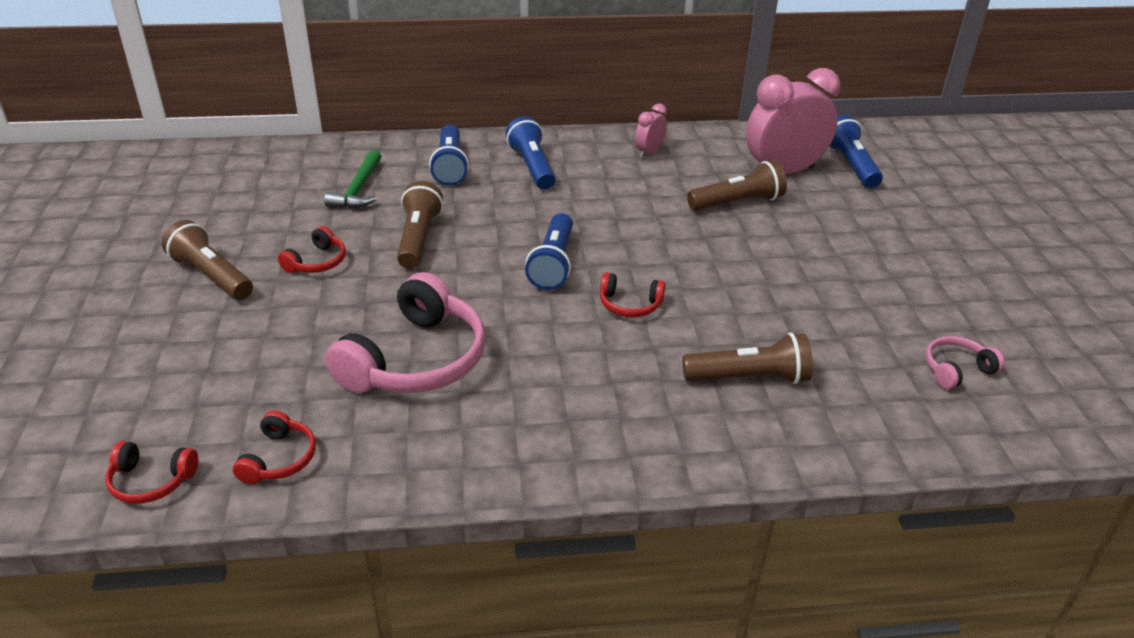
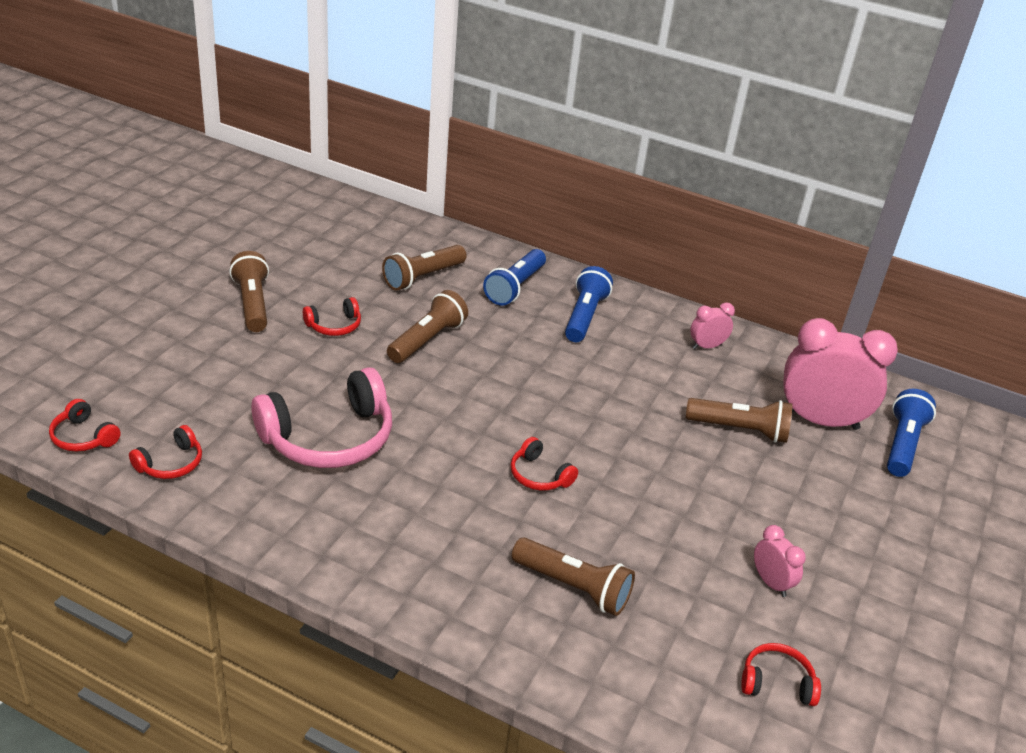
camera: 30 degrees right, 0 degrees up
green hammer [324,149,382,208] -> brown flashlight [382,245,467,291]
blue flashlight [525,213,573,290] -> none
pink headphones [925,336,1005,389] -> red headphones [741,643,821,706]
none -> pink clock [754,525,806,597]

